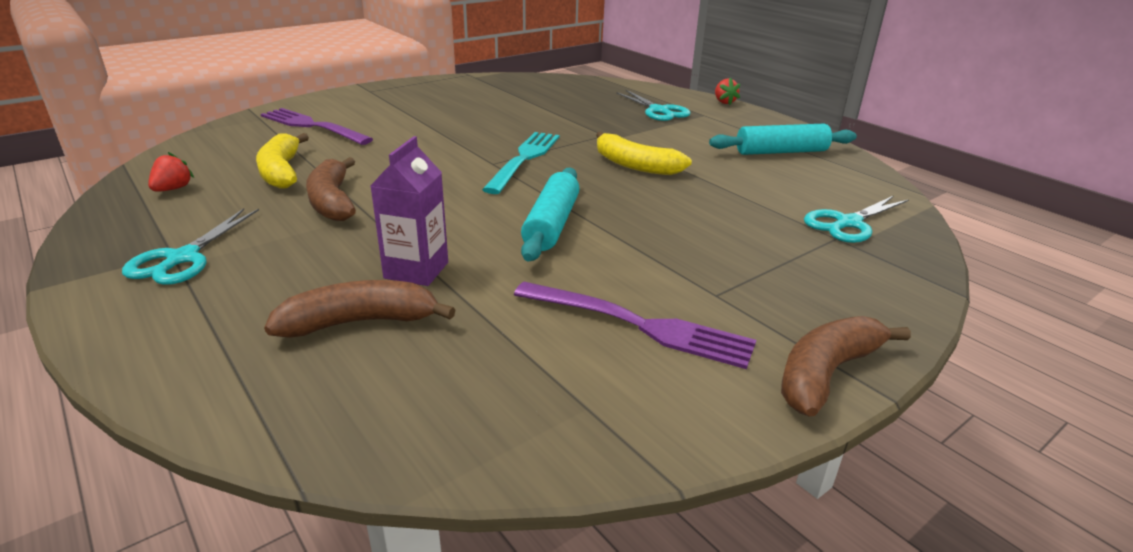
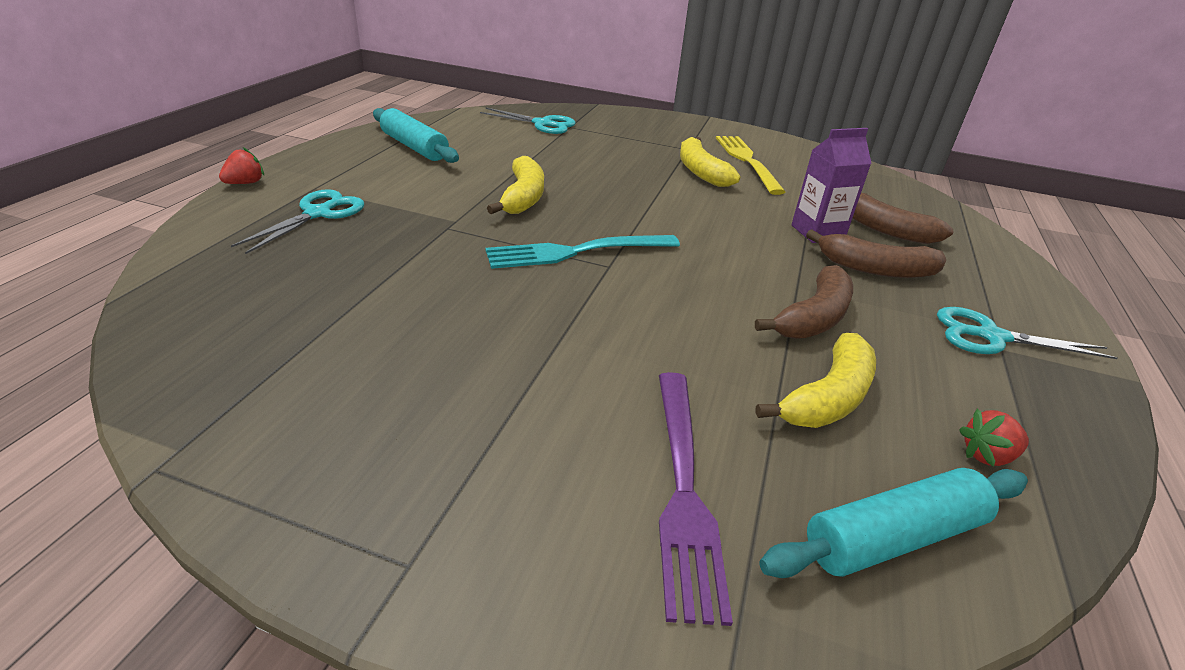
camera: 125 degrees left, 5 degrees up
turquoise scissors [122,208,259,285] -> turquoise scissors turned 150 degrees counterclockwise [937,307,1117,359]
purple fork [514,282,756,369] -> yellow fork [716,136,785,195]
turquoise rolling pin [521,168,579,261] -> turquoise rolling pin moved to [759,468,1028,578]
brown banana [781,316,911,417] -> brown banana moved to [806,229,946,278]
none -> yellow banana [680,137,740,187]

